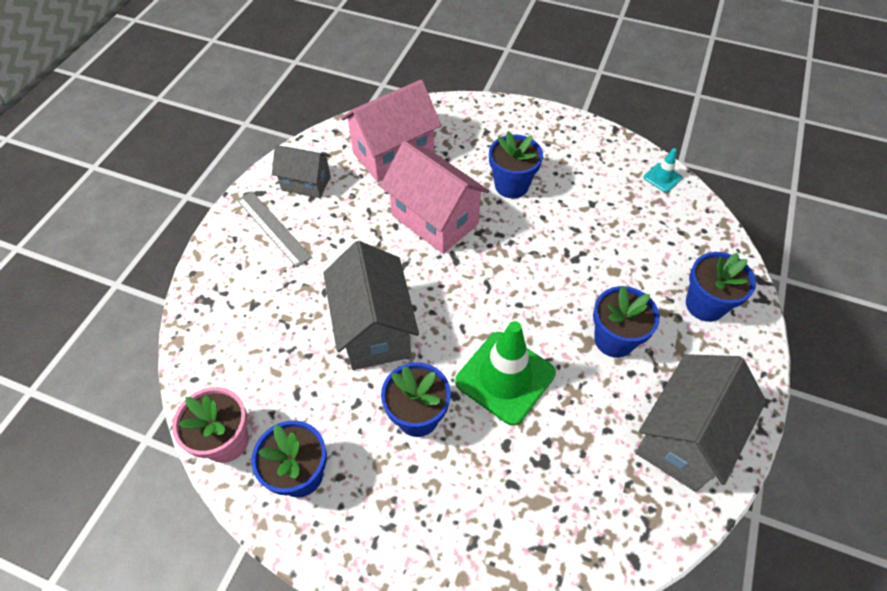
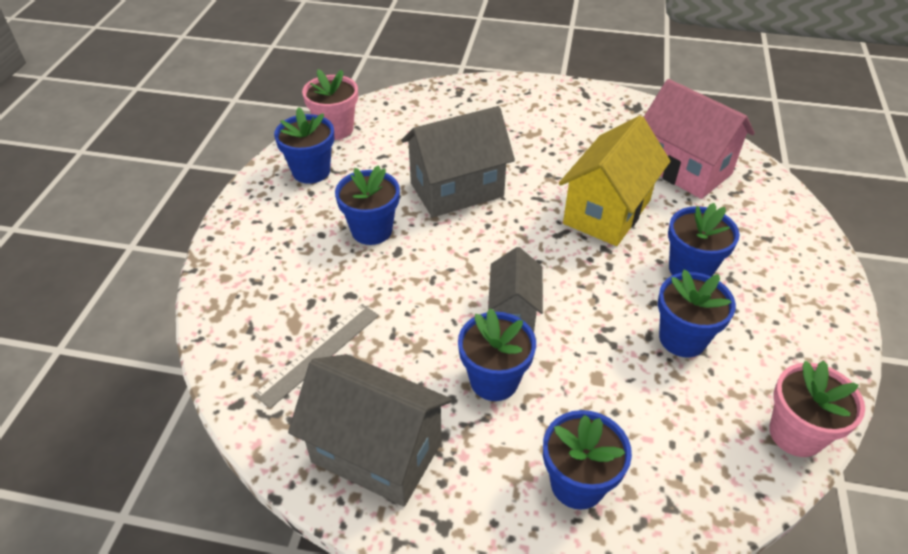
camera: 80 degrees right, 10 degrees down
grey ruler [237,192,312,267] -> grey ruler moved to [253,304,379,409]
grey house [272,145,331,198] -> grey house moved to [488,247,543,332]
pink house [380,141,489,254] -> yellow house [559,116,670,246]
green traffic cone [455,321,556,425] -> none
turquoise traffic cone [644,148,682,192] -> pink flower pot [769,360,865,457]
none -> blue flower pot [658,269,736,357]

